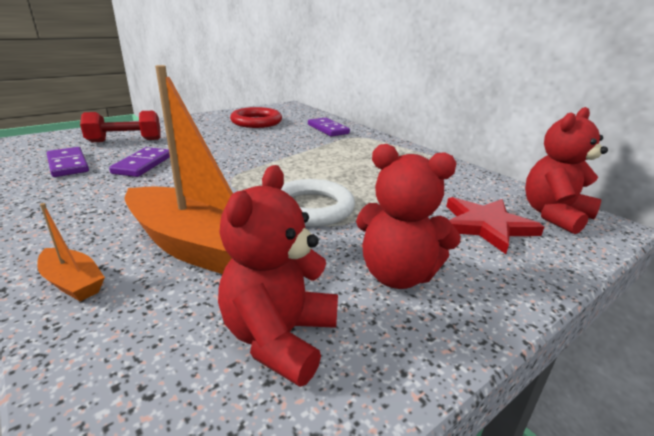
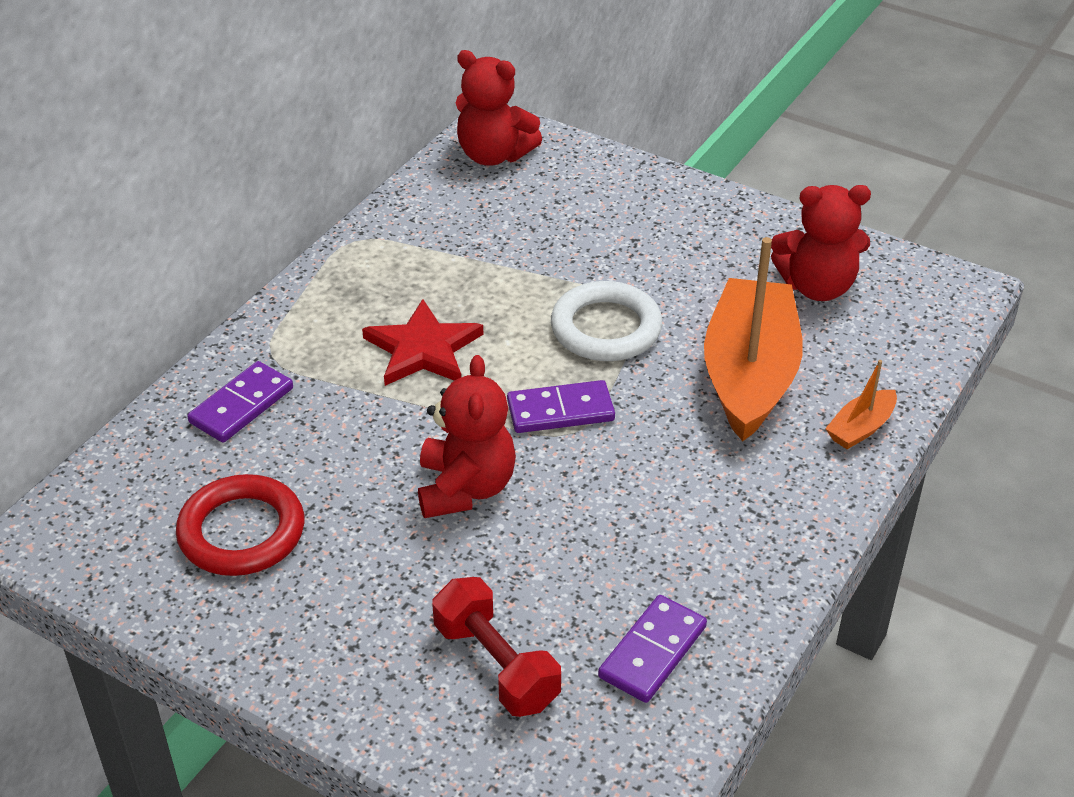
camera: 110 degrees left, 15 degrees up
orange boat [37,203,105,301] -> orange boat turned 150 degrees counterclockwise [825,360,897,449]
purple domino [109,147,170,177] -> purple domino moved to [507,380,615,433]
red teddy bear [356,144,461,289] -> red teddy bear moved to [418,355,516,518]
red star [446,197,544,254] -> red star moved to [362,299,484,386]

